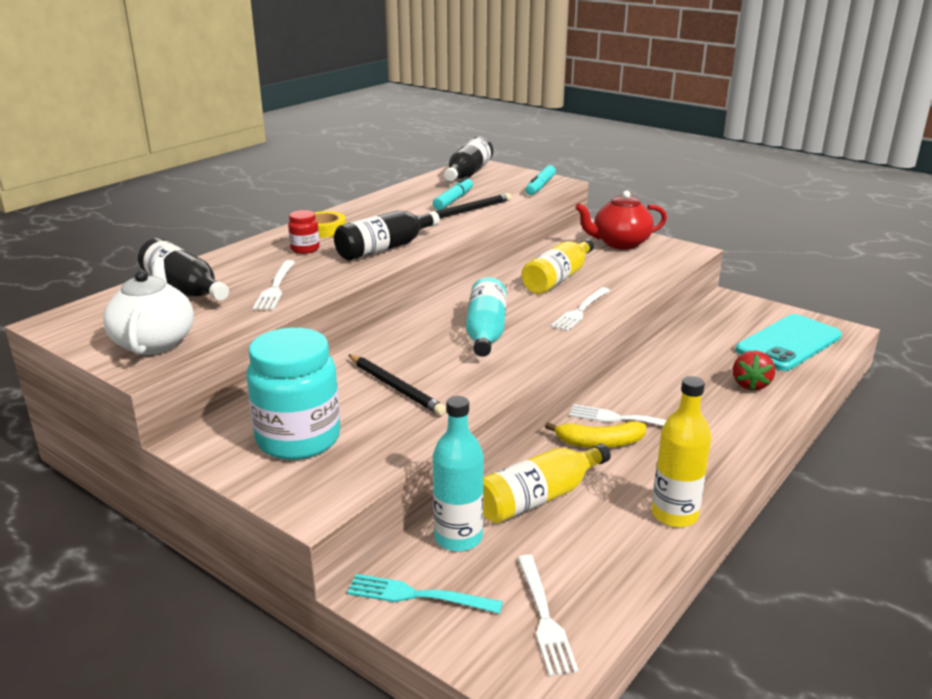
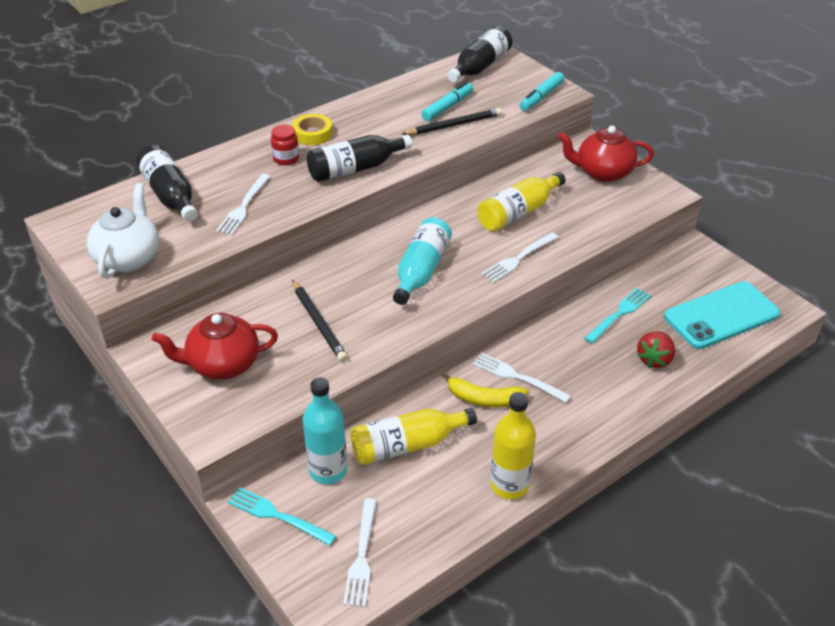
camera: 15 degrees right, 15 degrees up
turquoise jar [246,328,340,460] -> red teapot [152,313,278,380]
none -> turquoise fork [584,288,651,343]

